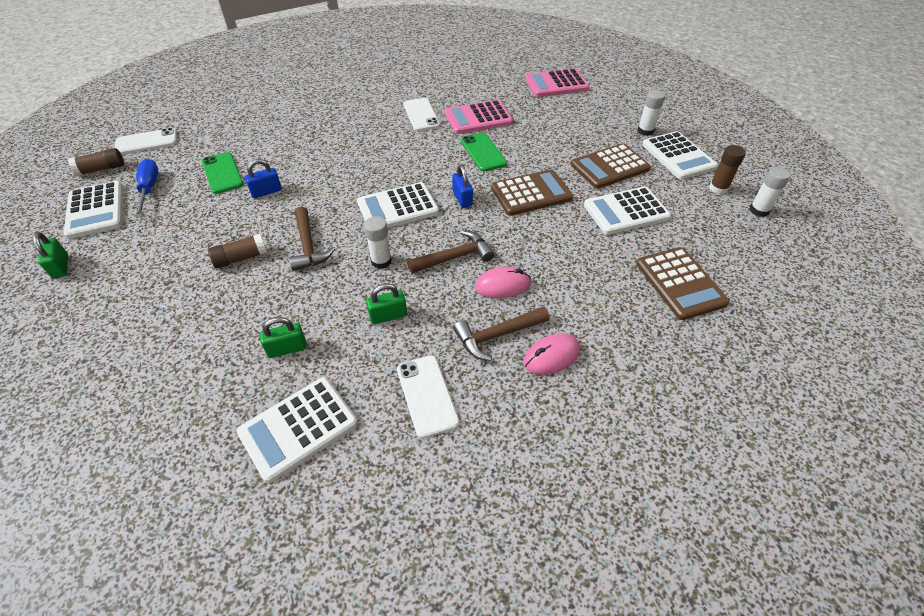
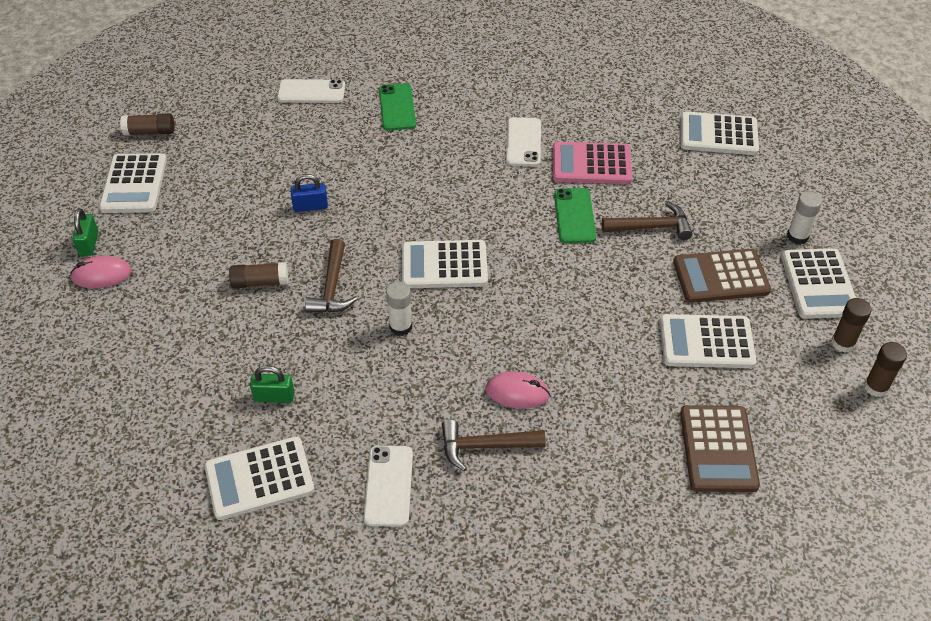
camera: 20 degrees right, 0 degrees up
white phone [115,128,177,155] -> white phone moved to [277,79,345,103]
blue screwdriver [135,159,158,218] -> none
green phone [202,152,243,194] -> green phone moved to [379,83,416,131]
green padlock [366,283,407,324] -> none
brown hammer [407,230,494,273] -> brown hammer moved to [602,202,693,240]
blue padlock [452,165,473,208] -> none
brown calculator [491,169,573,216] -> none
pink mouse [523,334,580,375] -> pink mouse moved to [70,255,132,288]
pink calculator [525,68,589,97] -> white calculator [680,111,759,155]
white glue stick [749,167,791,217] -> brown glue stick [864,342,907,397]

